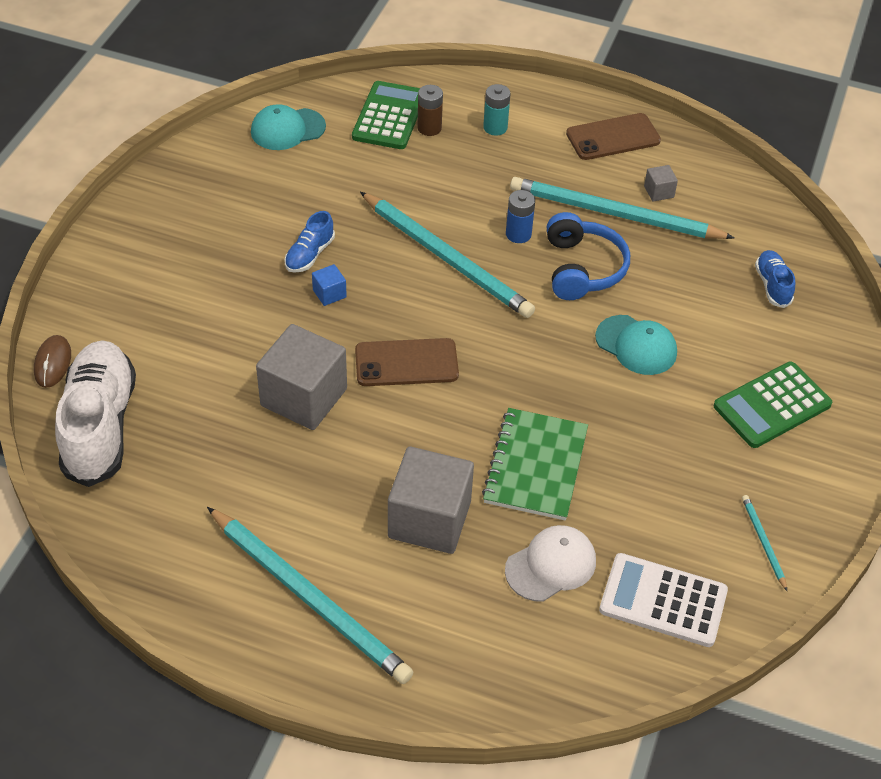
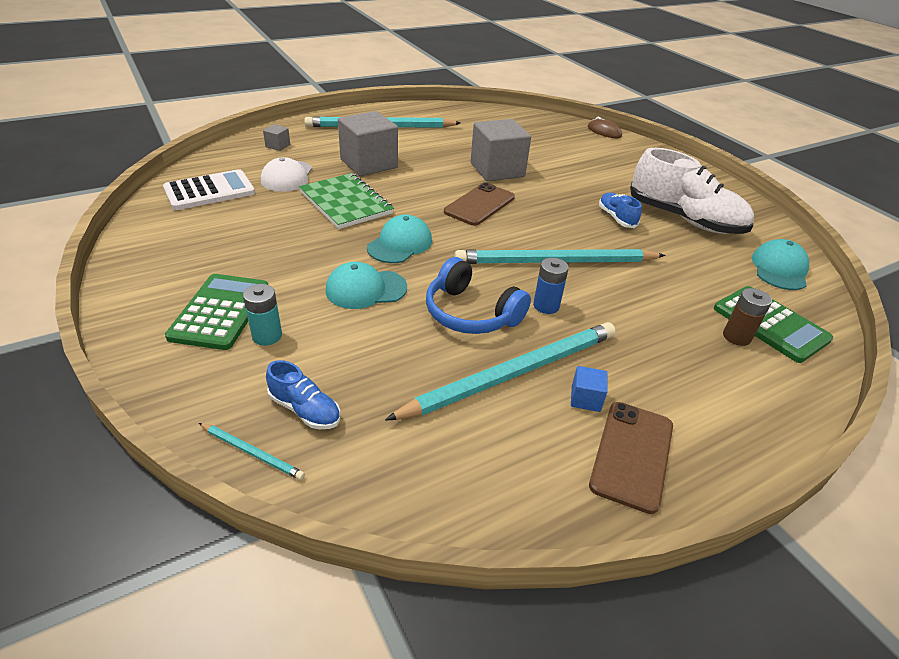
camera: 130 degrees right, 10 degrees down
white shoe [55,341,136,487] -> white shoe moved to [630,148,754,234]
blue cube [312,264,347,306] -> blue cube moved to [571,366,608,412]
turquoise battery [483,84,511,136] -> turquoise battery moved to [243,284,282,346]
grey cube [644,165,678,201] -> grey cube moved to [263,124,290,151]
turquoise pencil [742,495,787,591] -> turquoise pencil moved to [199,423,305,480]
none -> turquoise cap [367,215,432,263]

